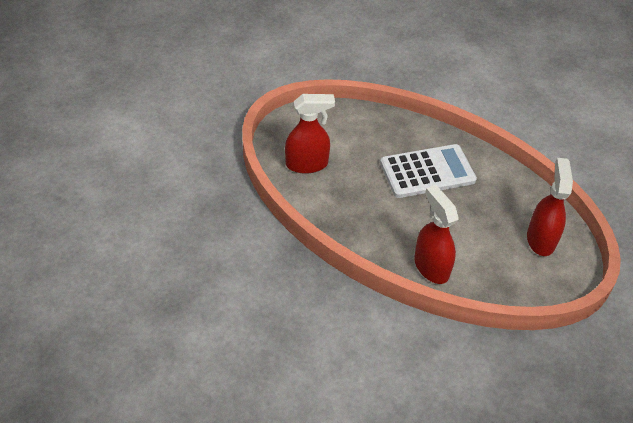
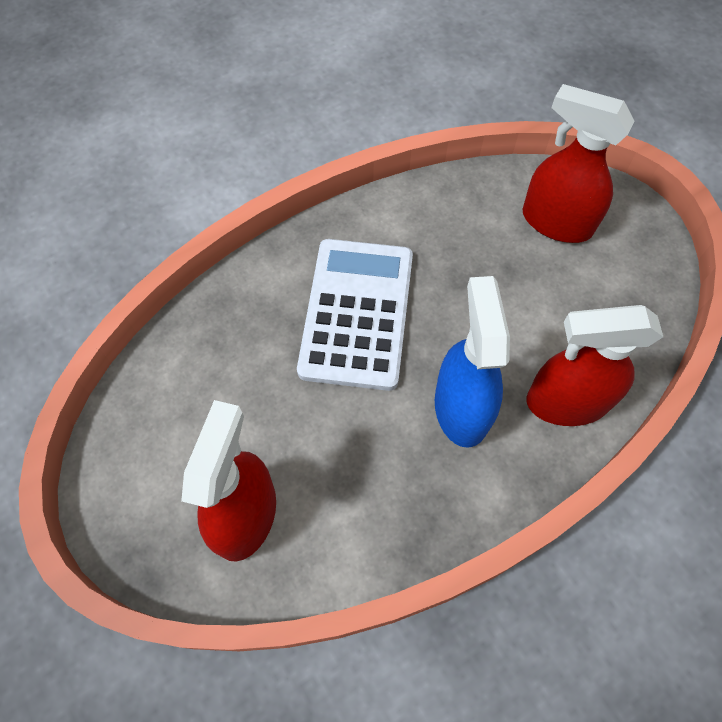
camera: 65 degrees left, 15 degrees up
none -> blue spray bottle [435,276,510,448]

